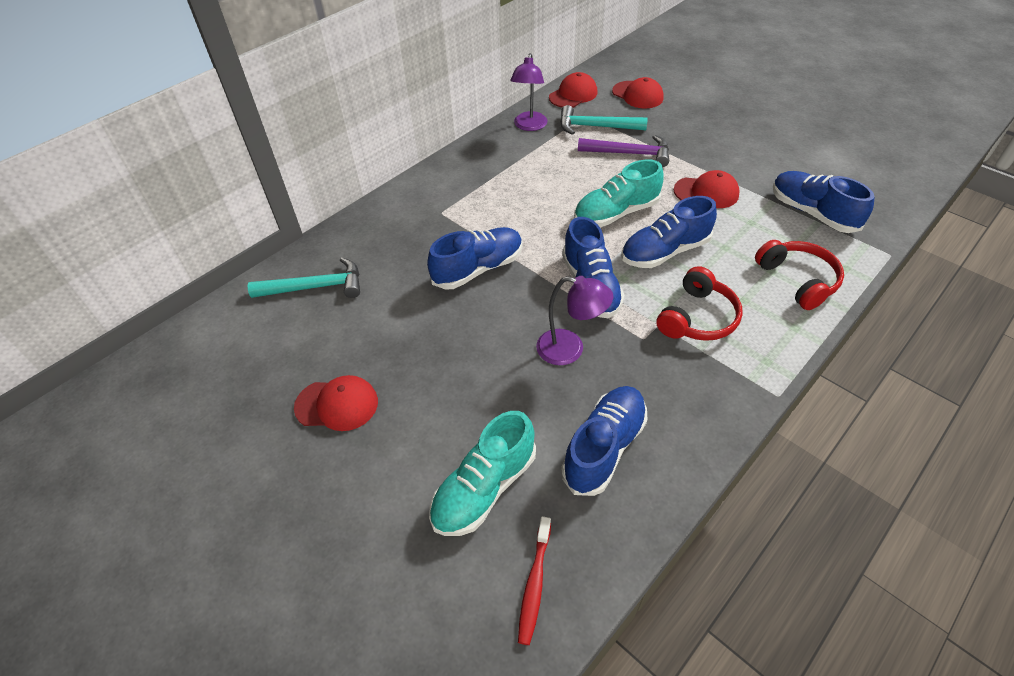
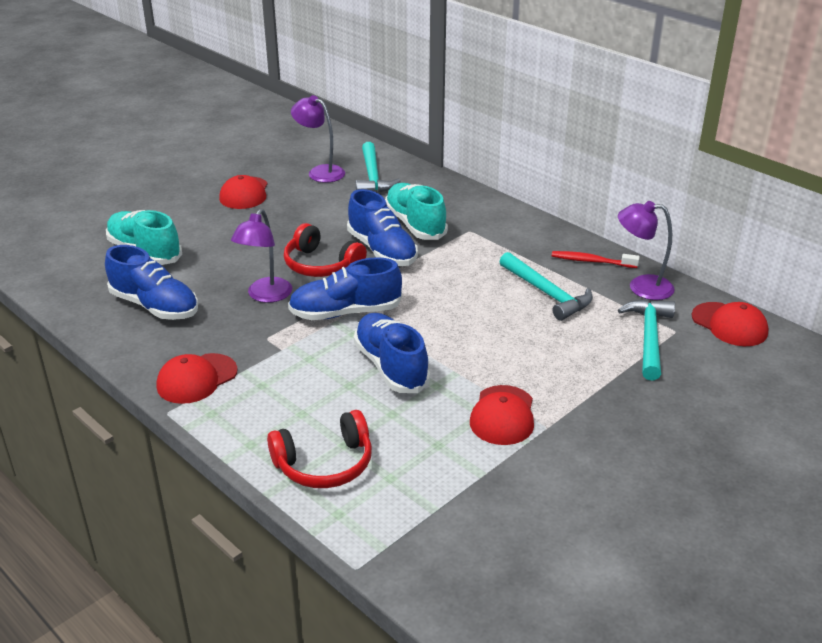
camera: 90 degrees right, 15 degrees down
red toothbrush [518,516,551,645] -> red toothbrush moved to [552,251,640,268]
turquoise shoe [574,160,663,227] -> turquoise shoe moved to [385,183,448,240]
purple hammer [578,135,669,167] -> none
red cap [612,77,664,109] -> red cap moved to [157,353,238,404]
red headphones [656,266,743,341] -> red headphones moved to [284,223,367,277]
blue shoe [773,171,875,233] -> none
none -> purple lamp [291,95,345,183]
none -> turquoise hammer [499,252,593,321]

